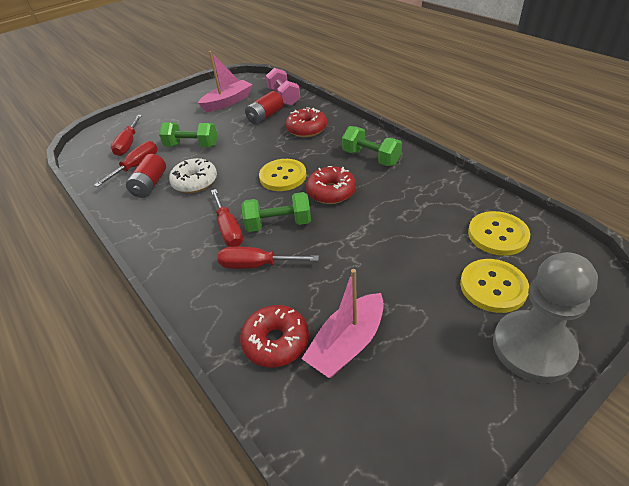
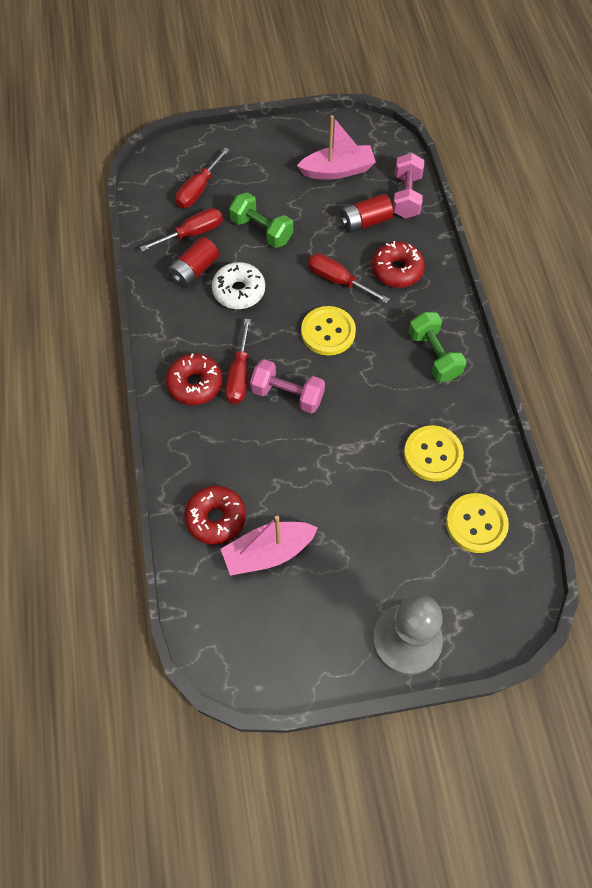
camera: 25 degrees right, 20 degrees up
red screwdriver [218,247,319,269] -> red screwdriver moved to [308,254,390,303]
green dumbbell [241,192,311,232] -> pink dumbbell [250,359,325,414]
red donut [306,166,356,204] -> red donut moved to [166,353,223,405]
yellow button [460,259,529,313] -> yellow button moved to [404,425,464,481]

